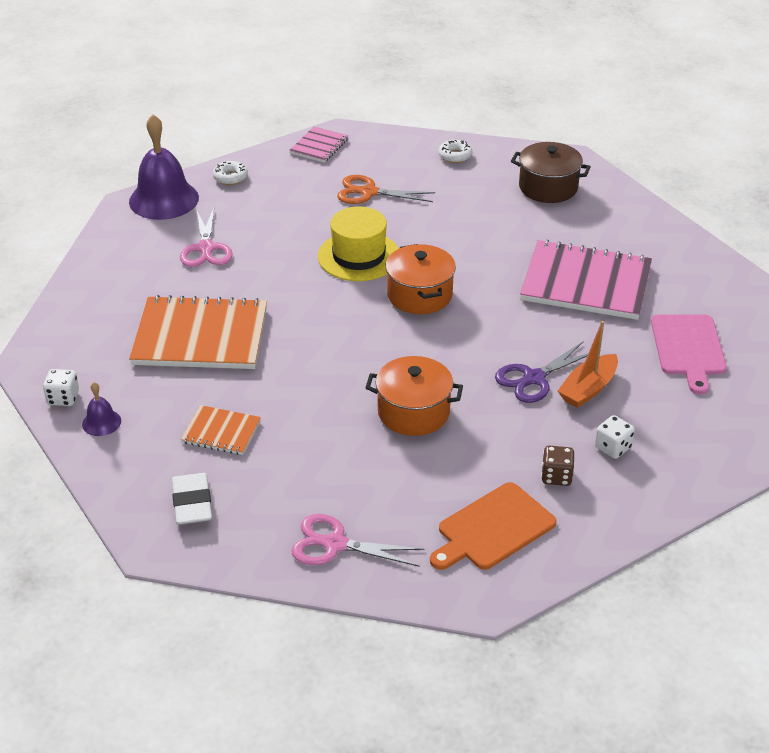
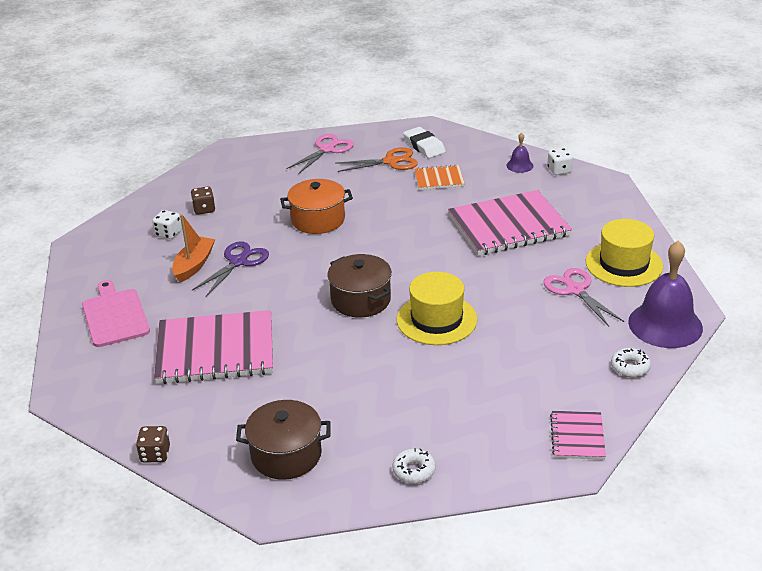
camera: 160 degrees right, 5 degrees down
orange notebook [129,295,267,369] -> pink notebook [448,190,572,256]
pink scissors [291,514,424,567] -> pink scissors turned 45 degrees counterclockwise [287,134,354,174]
orange scissors [337,175,435,204] -> orange scissors moved to [335,147,418,172]
orange pot [385,244,456,314] -> brown pot [327,254,392,317]
orange cutting board [430,482,556,570] -> none
none -> brown dice [136,426,170,463]
none -> yellow hat [586,219,663,287]

